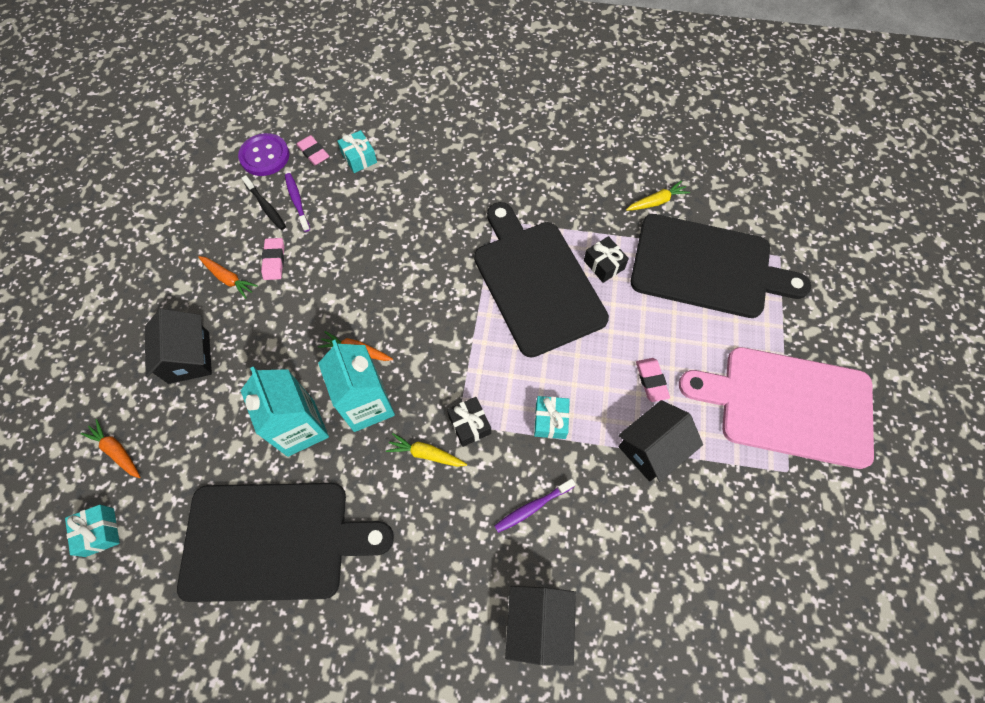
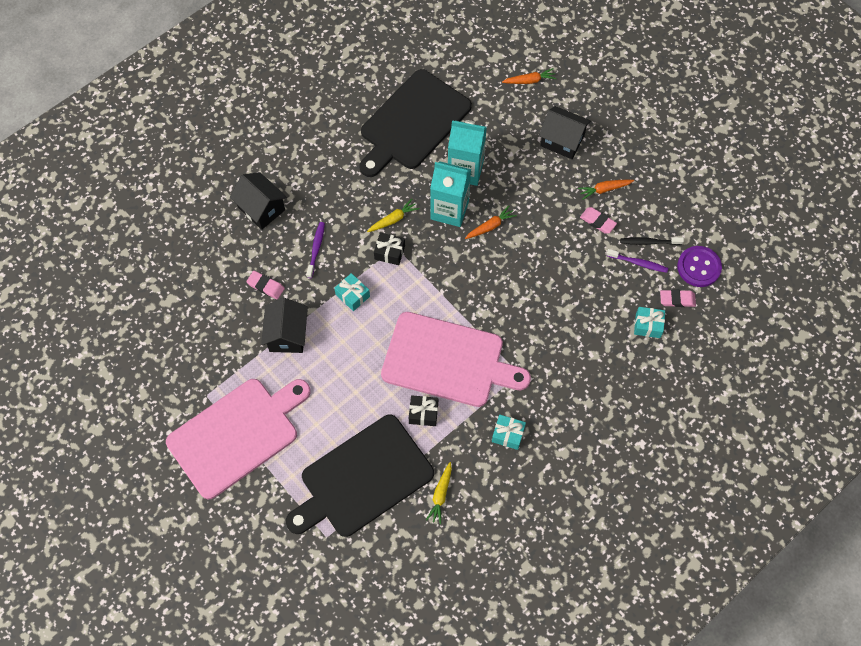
camera: 130 degrees right, 0 degrees up
turquoise gift [65,505,120,557] -> turquoise gift moved to [492,415,526,450]
black cutting board [474,202,609,358] -> pink cutting board [381,312,531,407]
pink eraser [636,358,670,402] -> pink eraser moved to [246,271,285,299]

